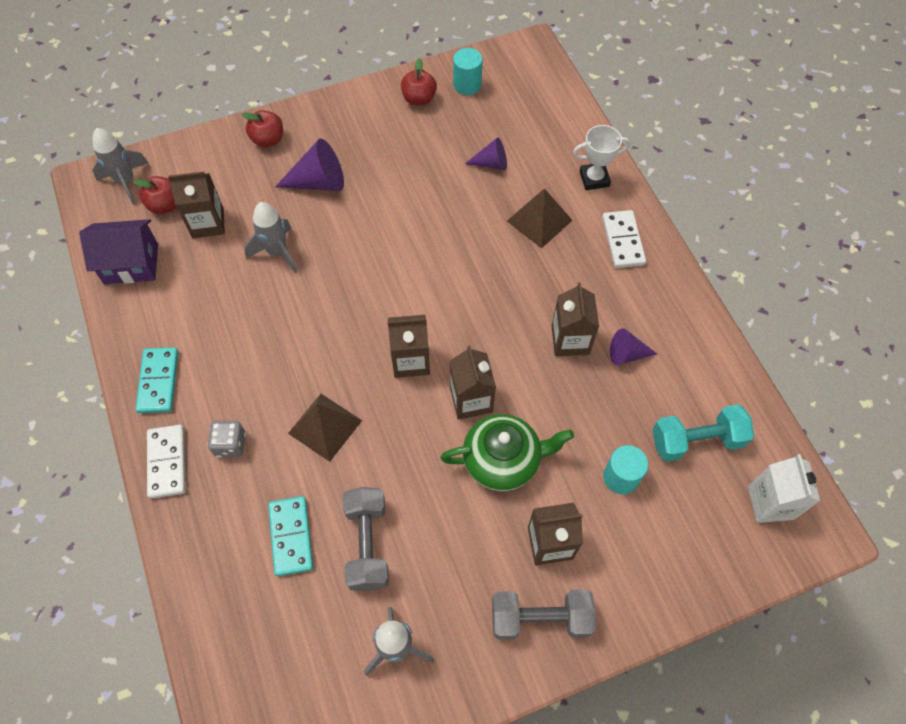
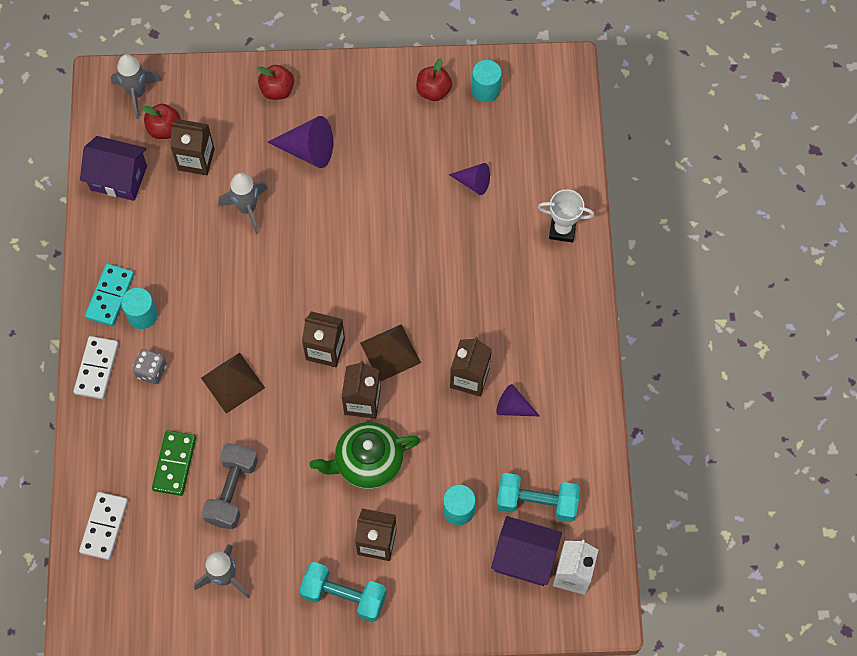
camera: 20 degrees right, 5 degrees up
turquoise domino [268,496,313,576] -> green domino [152,430,196,496]
green teapot [440,414,574,491] -> green teapot turned 150 degrees clockwise [309,422,420,489]
grey dumbbell [492,589,596,640] -> turquoise dumbbell [299,562,387,622]
brown pyramid [507,188,573,249] -> brown pyramid moved to [360,324,421,382]
white domino [602,210,646,268] -> white domino moved to [79,492,128,560]
none -> turquoise cylinder [121,288,158,329]
none -> purple house [491,516,562,586]

